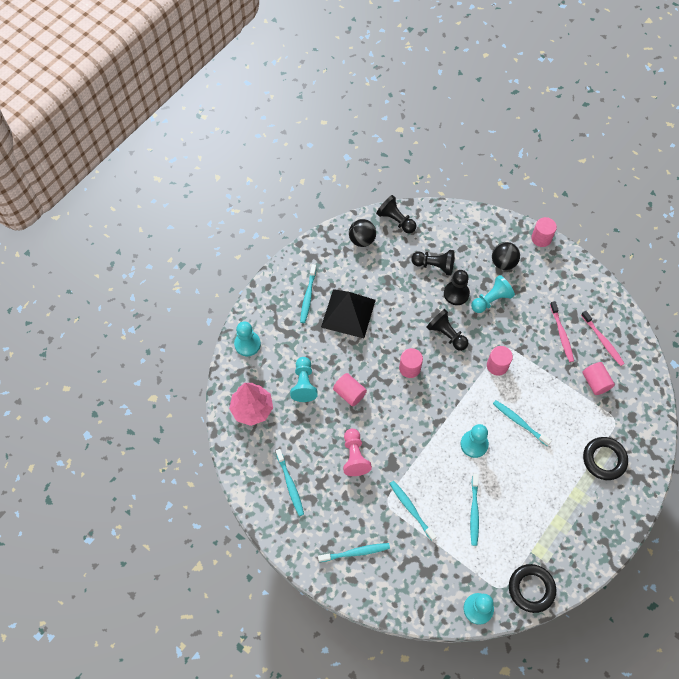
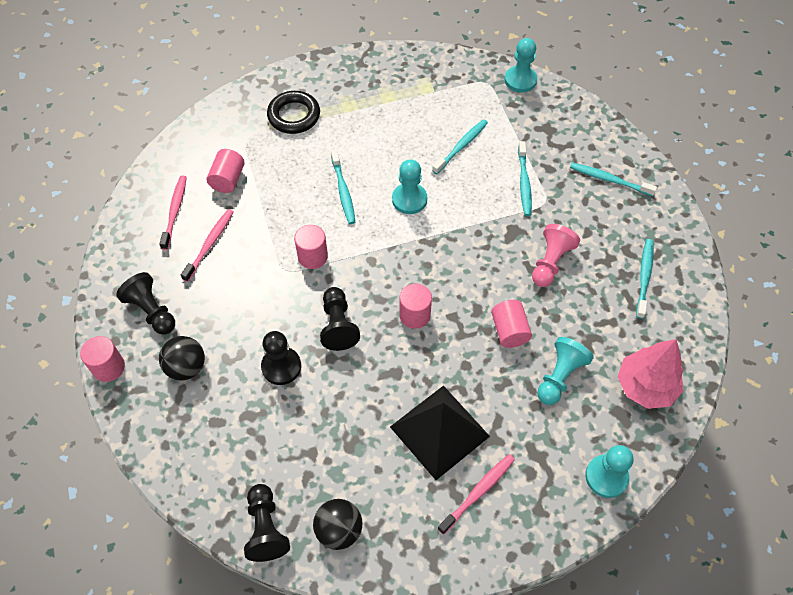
camera: 145 degrees left, 5 degrees down
turquoise toothbrush [300,264,317,323] -> pink toothbrush [438,454,515,535]
black pawn [411,250,455,276] -> black pawn moved to [116,272,175,335]
turquoise pawn [471,275,515,313] -> none
black ring [509,564,556,613] -> none

